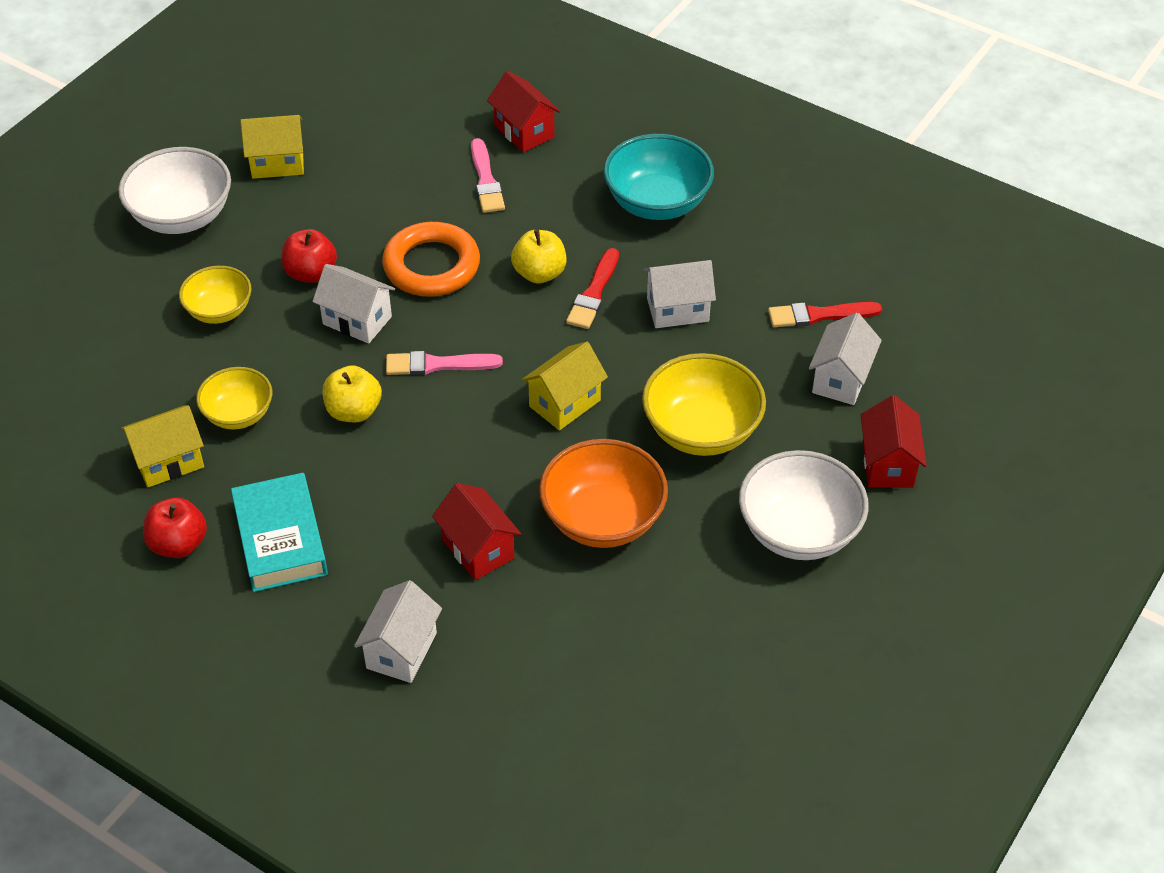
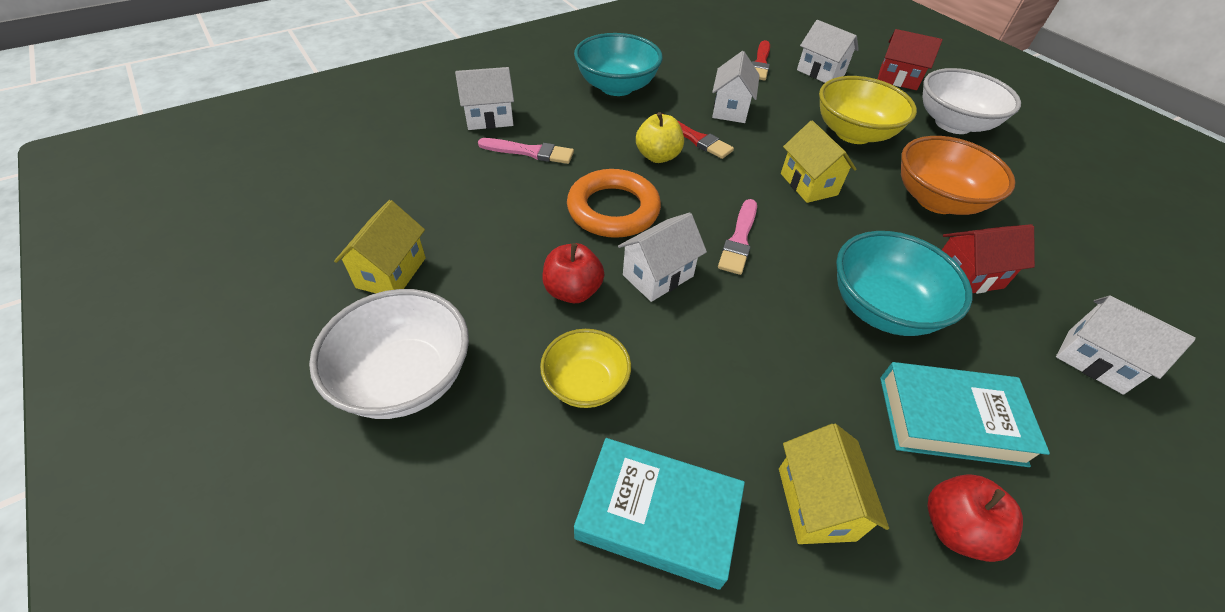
camera: 70 degrees left, 0 degrees up
yellow bowl [196,367,272,430] -> none
yellow apple [323,365,382,422] -> none
red house [487,71,560,152] -> white house [455,67,514,130]
none -> turquoise book [574,438,745,590]
none -> turquoise bowl [836,231,973,336]

